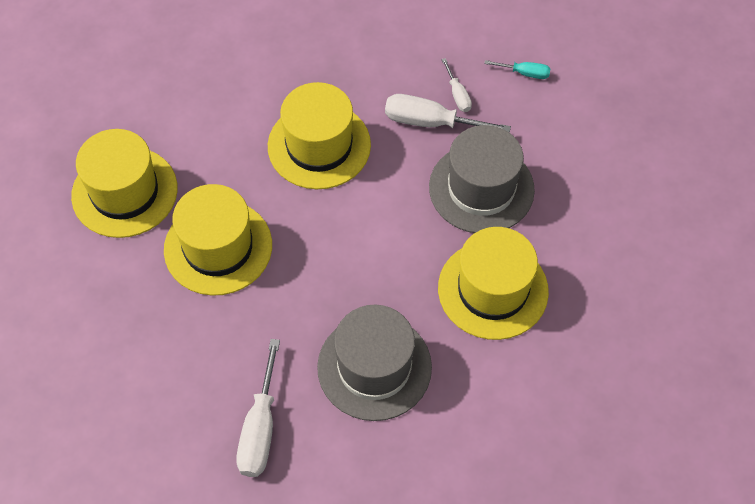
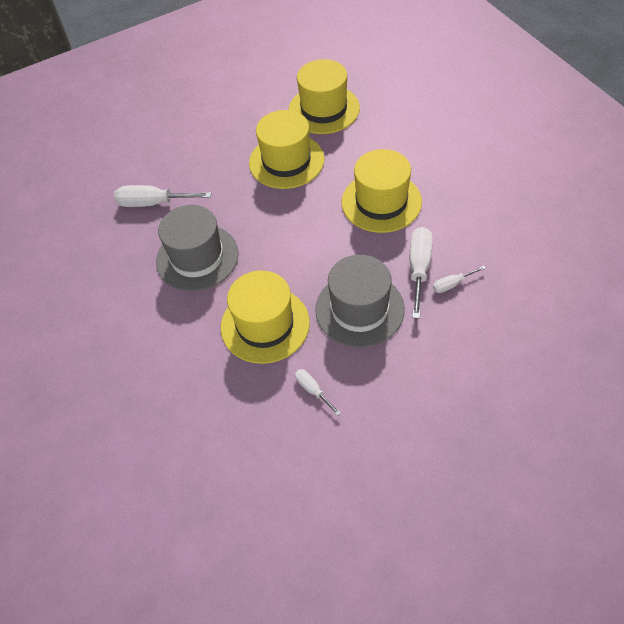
camera: 90 degrees right, 5 degrees down
turquoise screwdriver [484,60,550,79] -> none
none -> white screwdriver [295,369,341,416]

